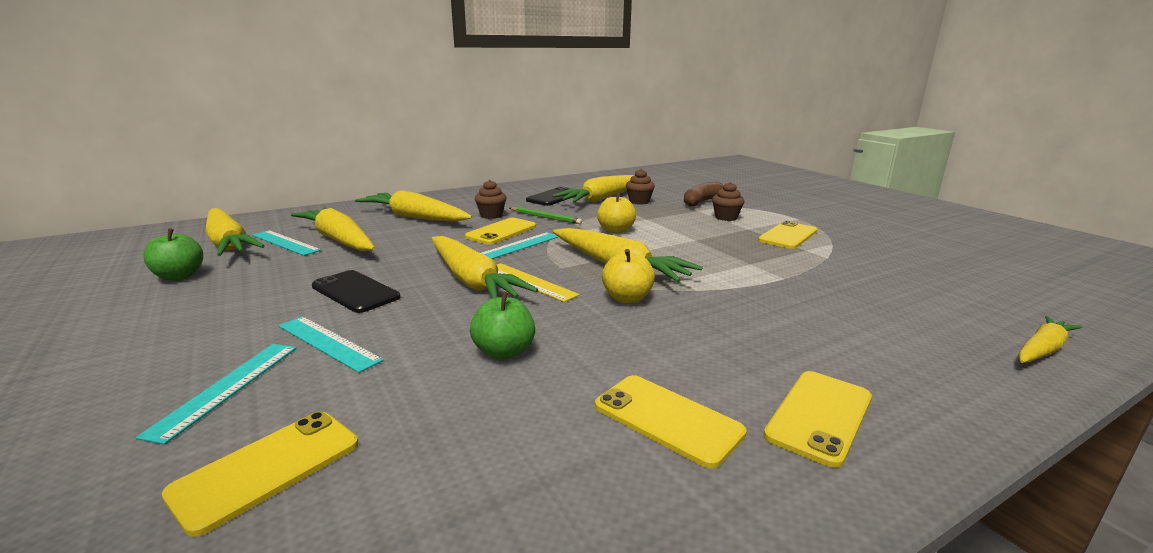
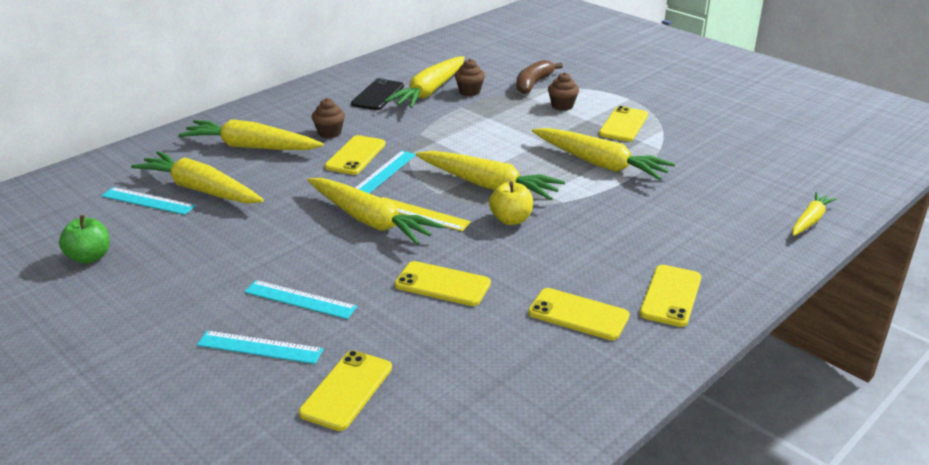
camera: 15 degrees left, 10 degrees up
turquoise ruler [135,344,297,445] -> turquoise ruler turned 75 degrees counterclockwise [197,331,323,364]
yellow carrot [205,208,265,256] -> yellow carrot moved to [532,128,675,180]
black phone [312,270,400,313] -> none
green apple [470,292,535,360] -> yellow phone [395,261,491,306]
green pencil [510,207,582,224] -> none
yellow apple [597,192,636,233] -> none

